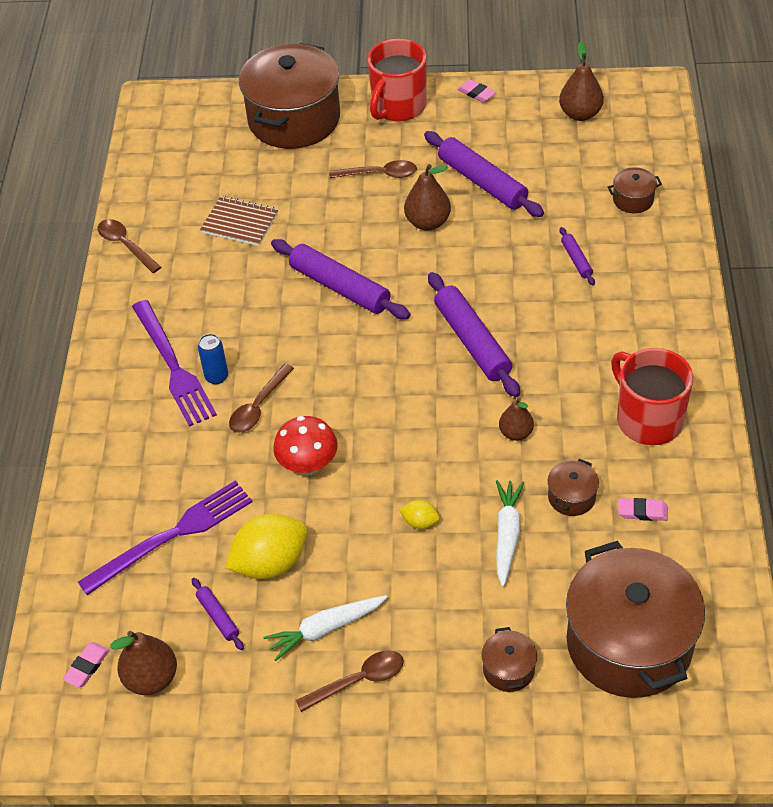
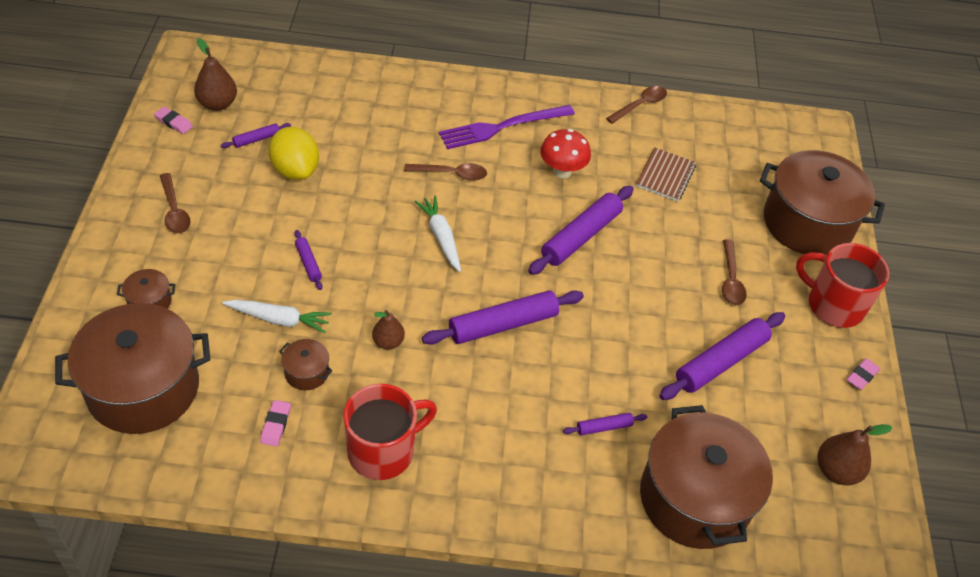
camera: 85 degrees right, 0 degrees up
pink eraser [63,642,110,688] -> pink eraser moved to [154,107,193,134]
purple fork [78,480,252,595] -> none
blue can [198,334,228,384] -> none
brown spoon [229,364,294,433] -> brown spoon turned 150 degrees clockwise [404,163,487,181]
white carrot [263,595,388,661] -> white carrot moved to [414,196,461,272]
red mushroom [273,416,338,476] -> red mushroom moved to [540,129,591,178]
yellow lemon [400,500,440,529] -> purple rolling pin [295,230,323,290]
brown pear [404,164,451,231] -> none
brown pot [608,167,662,213] -> brown pot [640,405,773,549], size x2.44

